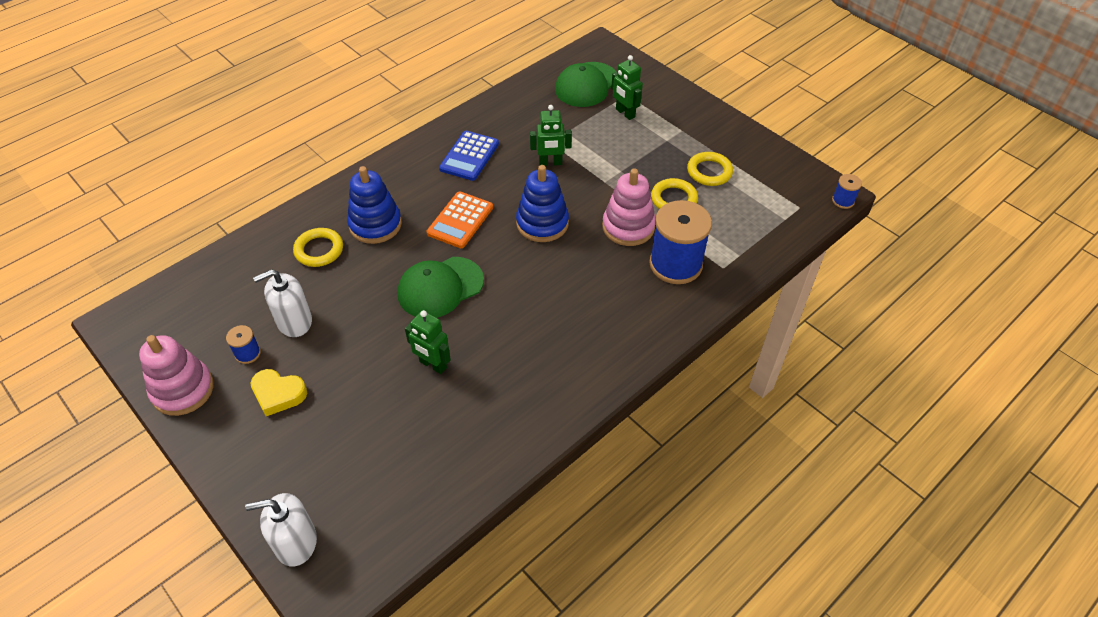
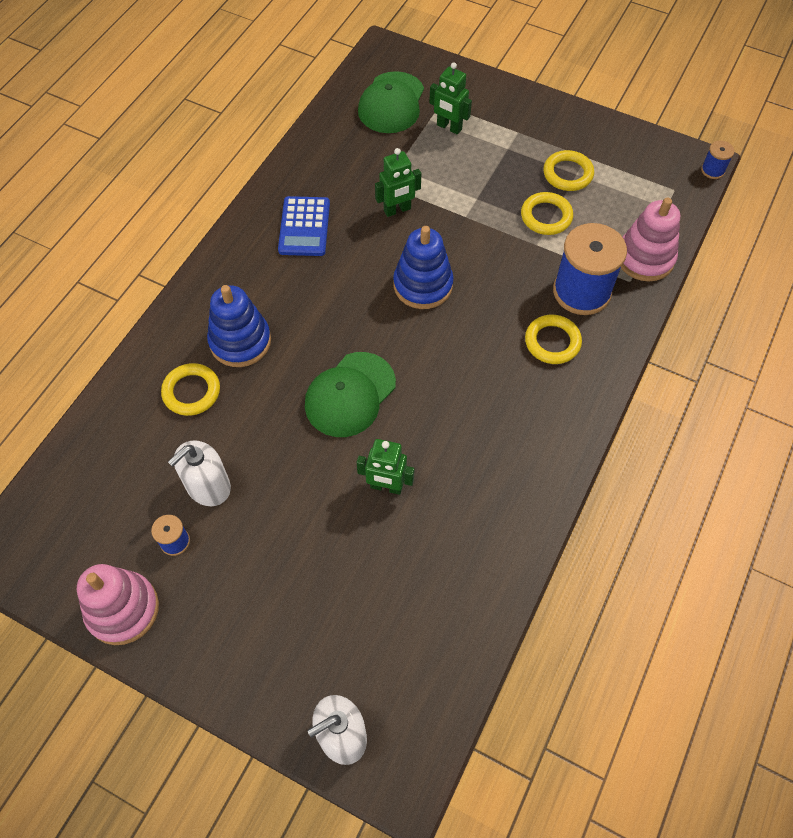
camera: 20 degrees left, 10 degrees up
yellow heart [250,369,307,416] -> none
orange calculator [427,191,493,248] -> none
pink stacking toy [602,168,656,246] -> pink stacking toy moved to [621,198,680,282]
none -> yellow ring [525,315,582,364]

